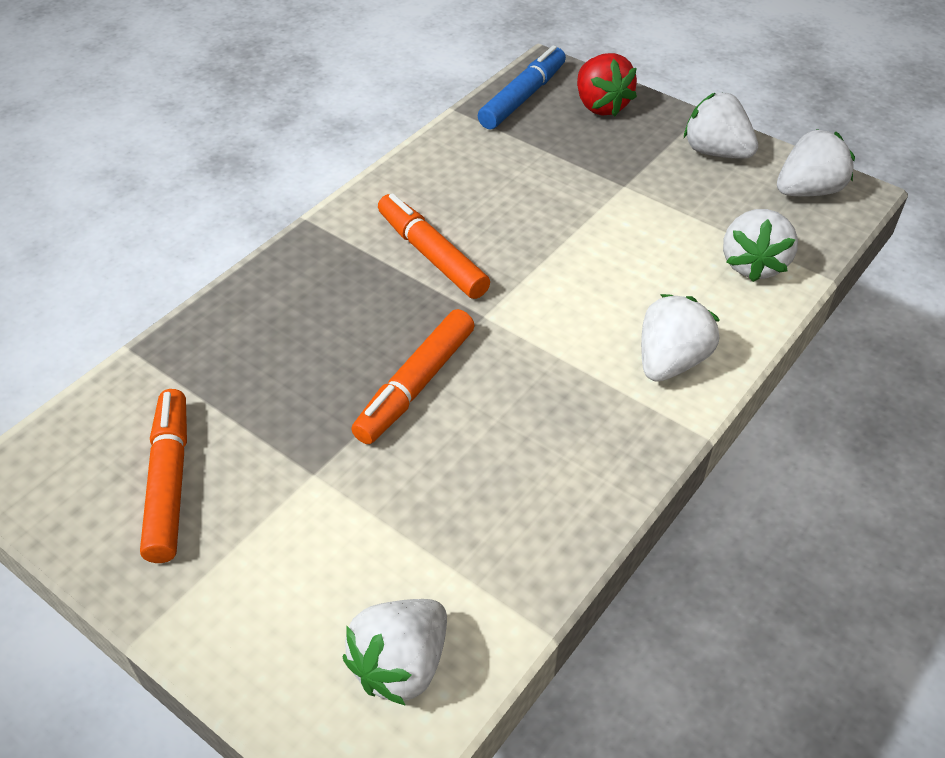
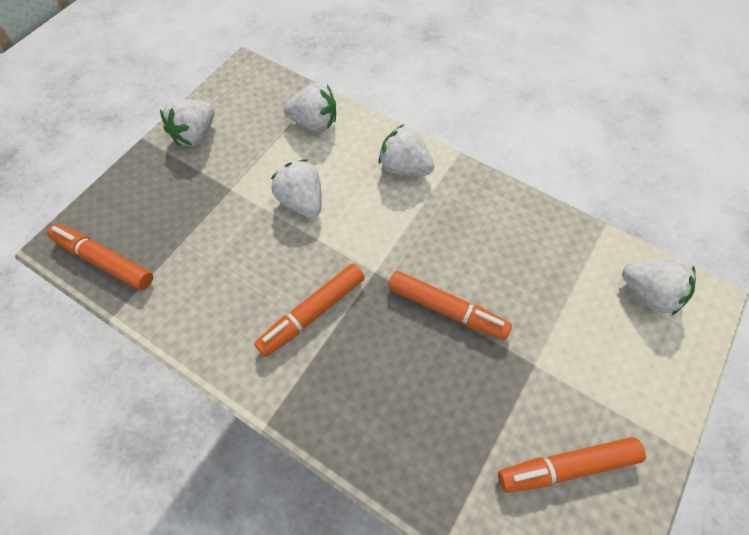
camera: 95 degrees left, 15 degrees up
blue marker [478,45,566,130] -> orange marker [47,224,153,290]
red strawberry [577,53,637,117] -> none
white strawberry [777,129,855,196] -> white strawberry moved to [271,159,322,218]

